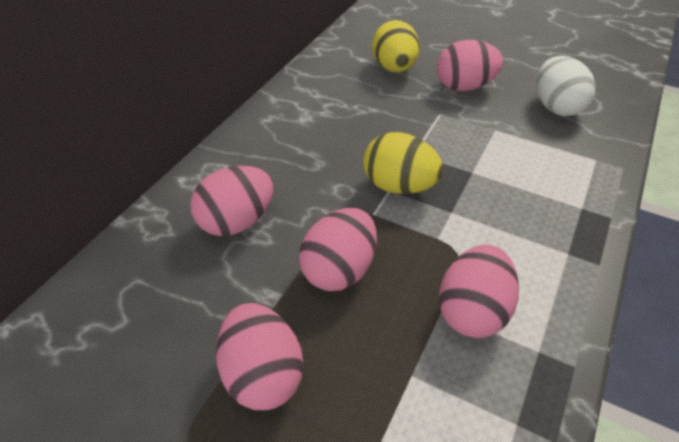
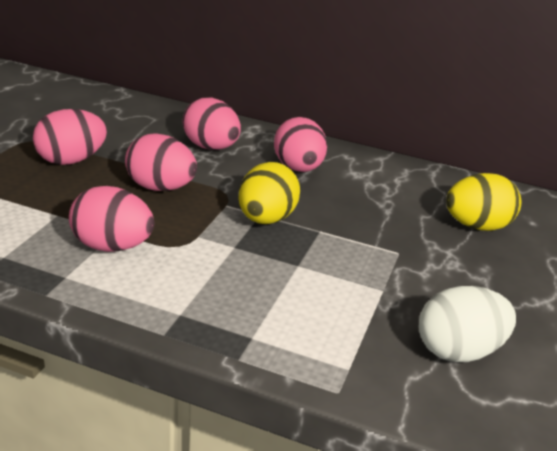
camera: 80 degrees right, 15 degrees down
pink egg [437,40,504,91] -> pink egg moved to [274,117,327,172]

